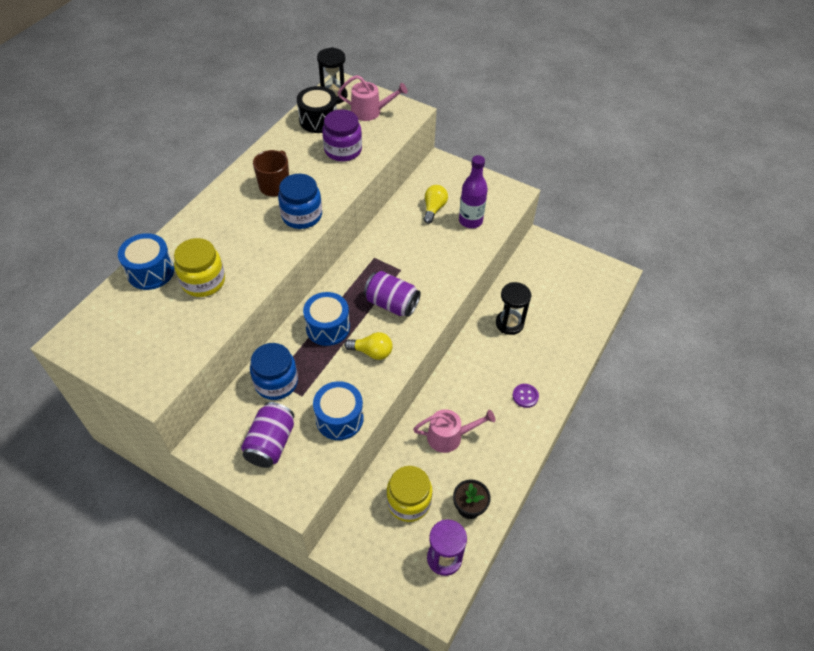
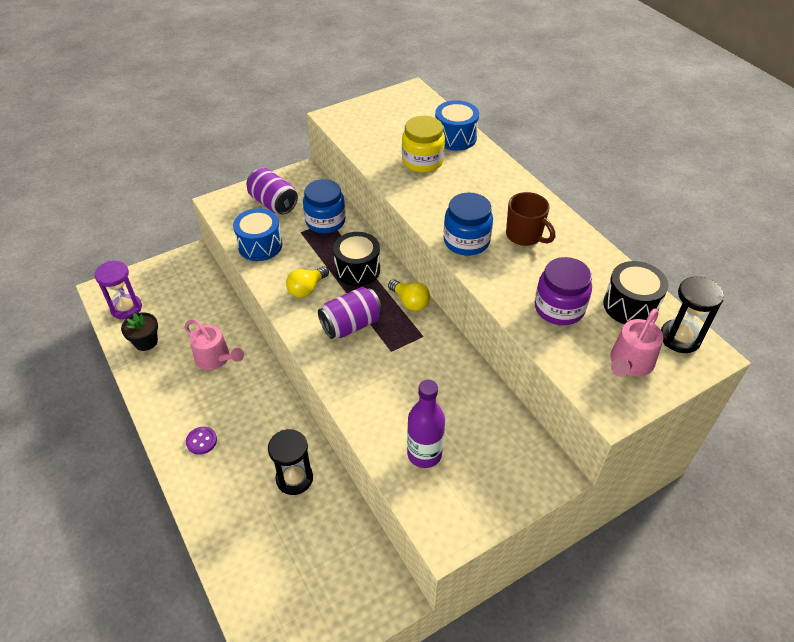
camera: 120 degrees right, 5 degrees down
blue drum [303,292,350,346] -> black drum [333,232,380,286]
yellow jar [386,466,432,522] -> none
pink watering can [413,409,495,453] -> pink watering can turned 75 degrees counterclockwise [184,319,244,370]
yellow light bulb [423,185,448,224] -> yellow light bulb moved to [388,280,430,311]

